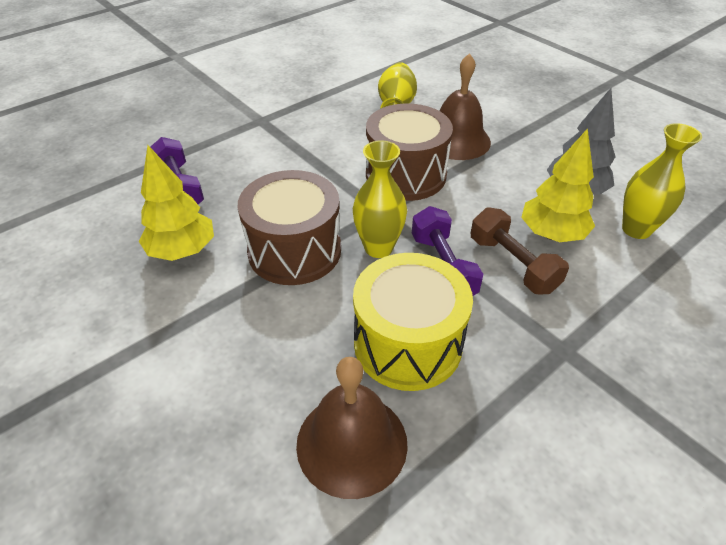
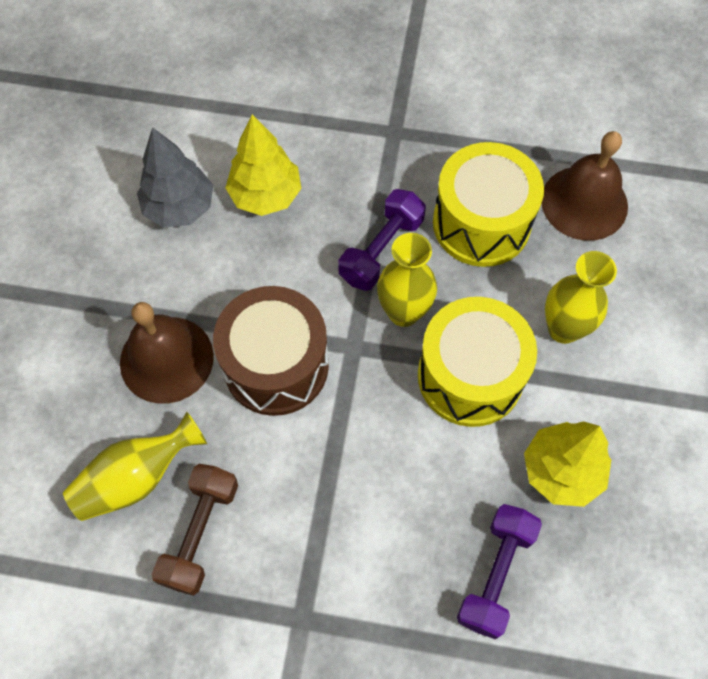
camera: 130 degrees left, 20 degrees up
brown drum [238,170,341,285] -> yellow drum [418,297,537,427]
brown dumbbell [471,208,569,295] -> brown dumbbell moved to [152,464,238,596]
yellow vase [622,123,702,239] -> yellow vase moved to [545,251,617,344]

